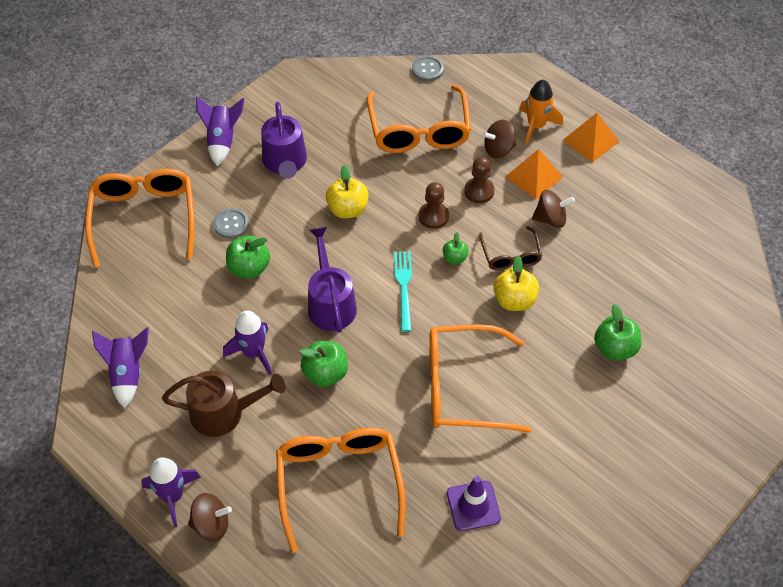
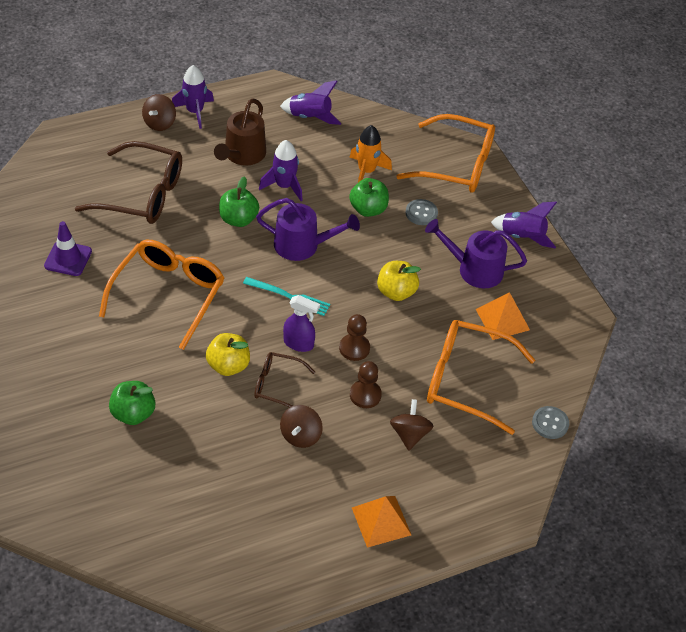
camera: 110 degrees right, 5 degrees down
orange glasses [276,428,406,552] -> brown glasses [75,141,182,224]
green apple [443,232,469,264] -> purple spray bottle [283,295,320,352]
orange pyramid [505,149,563,199] -> orange pyramid moved to [476,292,530,340]
orange rocket [519,79,563,145] -> orange rocket moved to [349,125,392,183]

